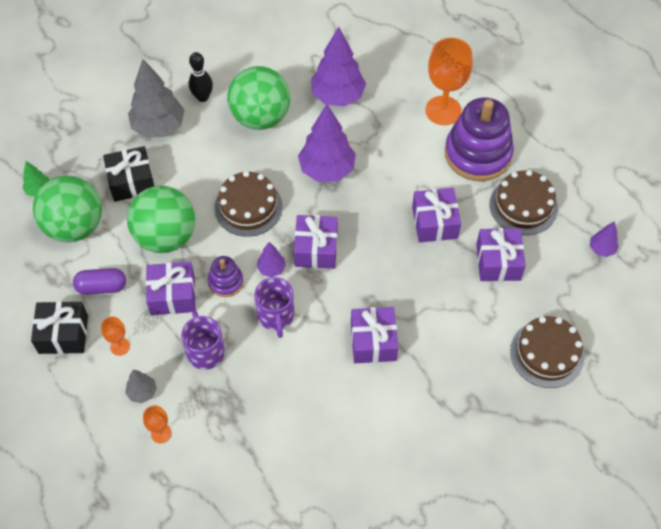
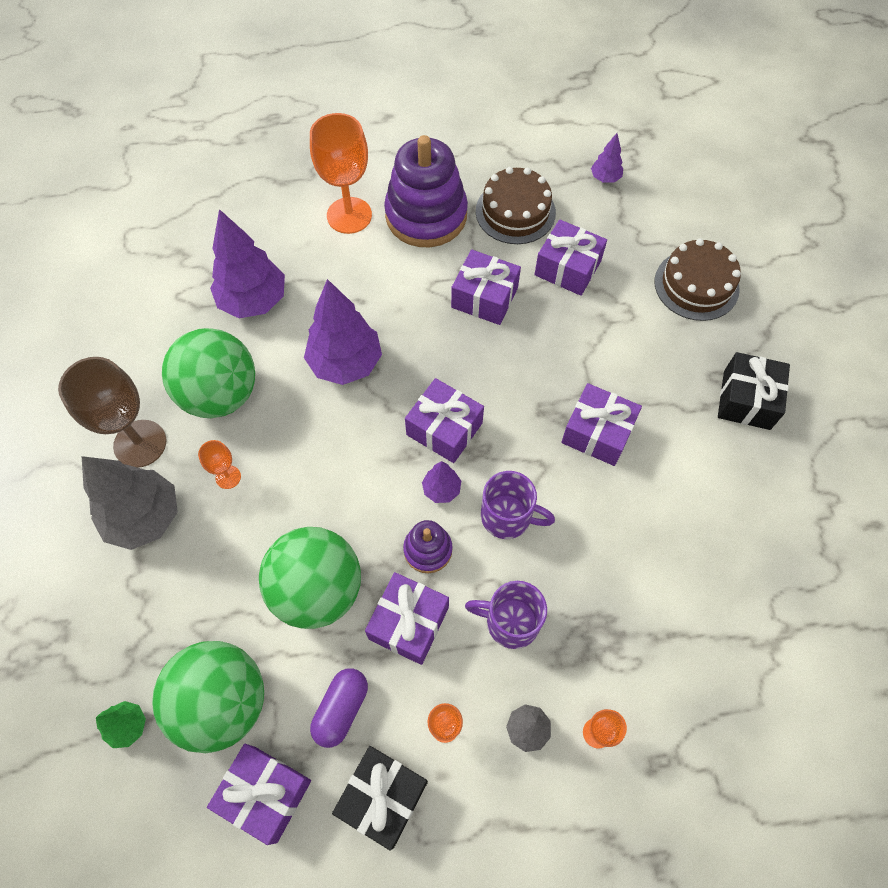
camera: 60 degrees left, 5 degrees up
black gift [103,146,154,202] -> black gift moved to [718,352,790,430]
black bowling pin [189,52,213,102] -> brown goblet [58,357,166,468]
brown cake [214,171,283,237] -> none
none -> orange goblet [198,440,241,489]
none -> purple gift [207,744,311,845]

